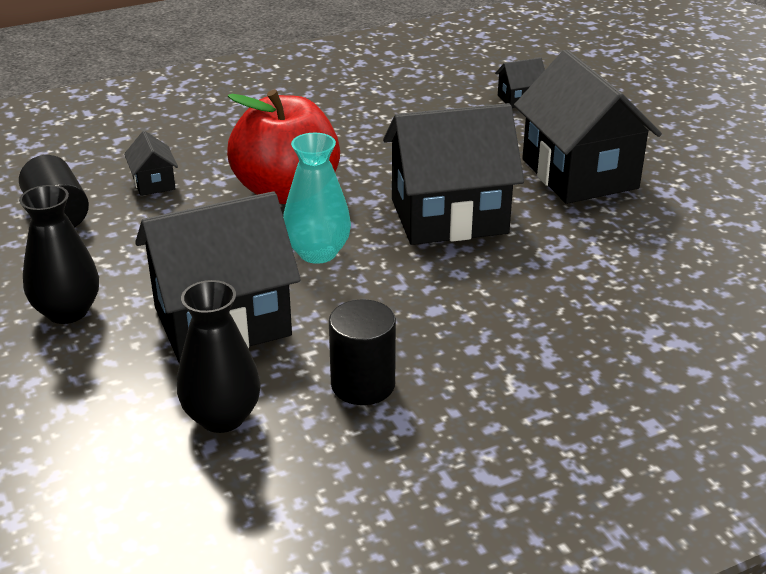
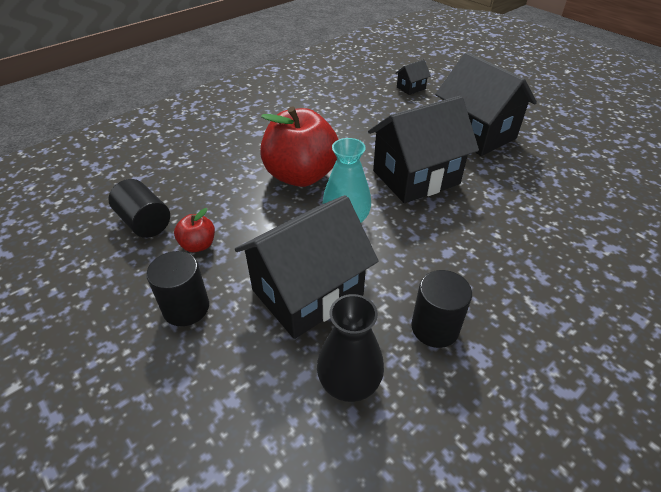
camera: 15 degrees left, 10 degrees up
black vase [19,185,99,324] -> black cylinder [146,251,209,326]
black house [124,131,178,196] -> none
none -> red apple [174,208,215,252]

